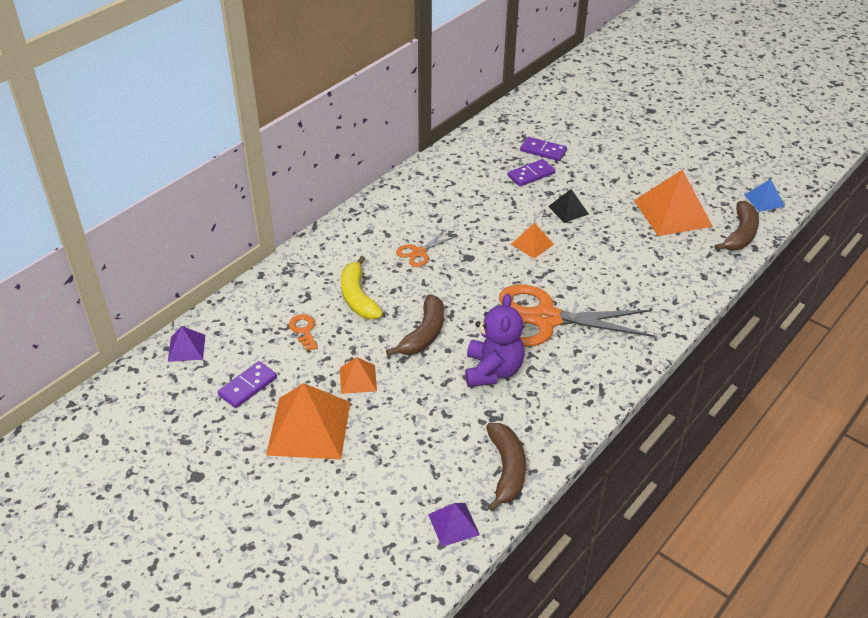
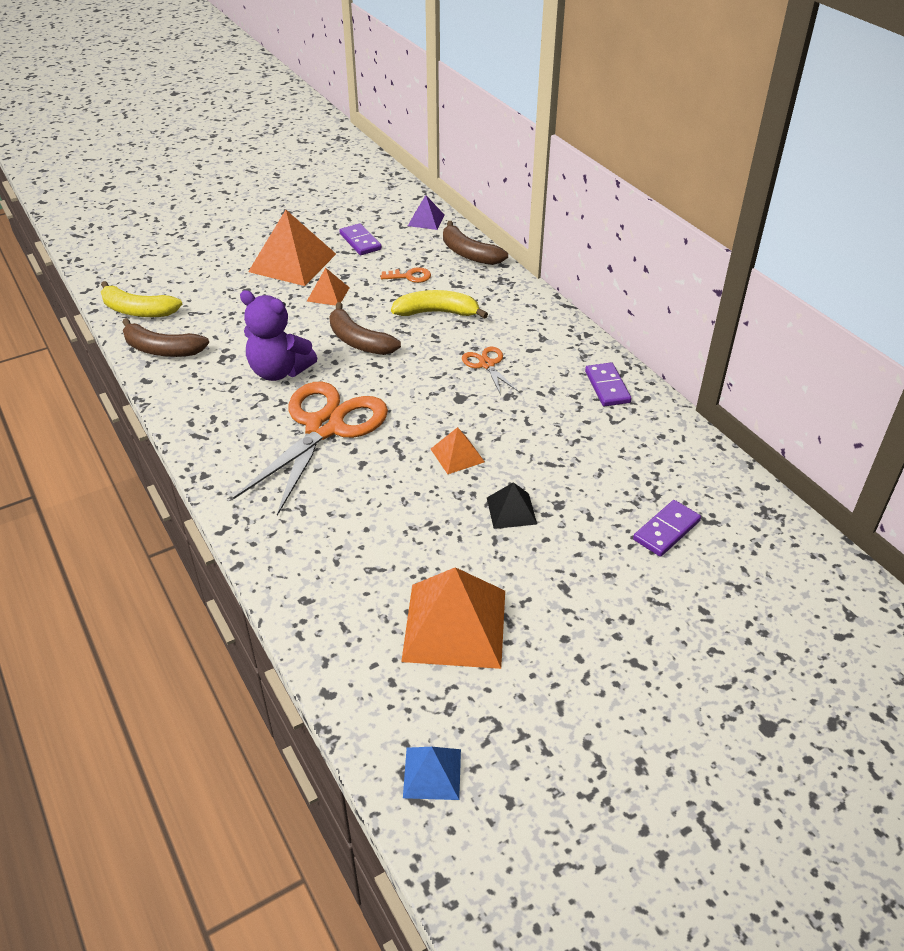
camera: 110 degrees right, 0 degrees up
purple pyramid [428,503,480,547] -> yellow banana [101,281,182,317]
purple domino [508,159,555,186] -> purple domino moved to [585,363,632,406]
brown banana [714,201,759,251] -> brown banana moved to [443,221,508,265]

